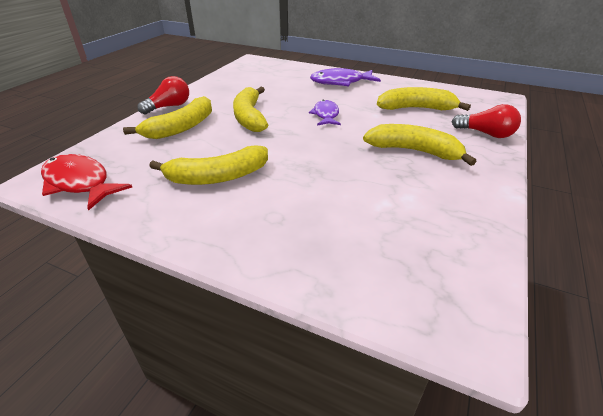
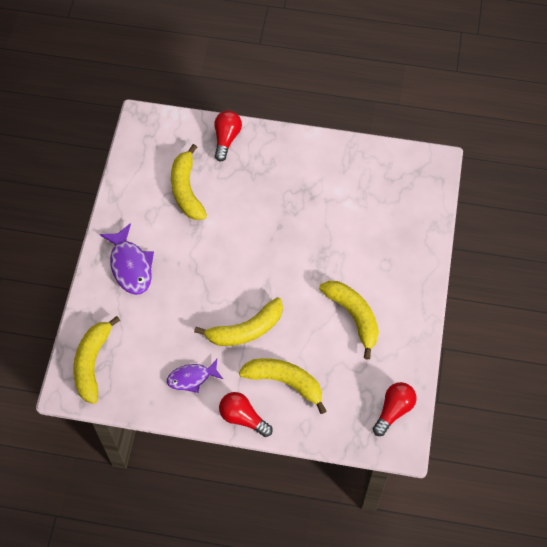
camera: 105 degrees left, 25 degrees up
red fish [41,154,132,211] -> red light bulb [373,382,416,436]
purple fish [309,100,341,125] -> purple fish moved to [167,359,223,393]
yellow banana [363,124,477,166] -> yellow banana moved to [73,316,120,404]

